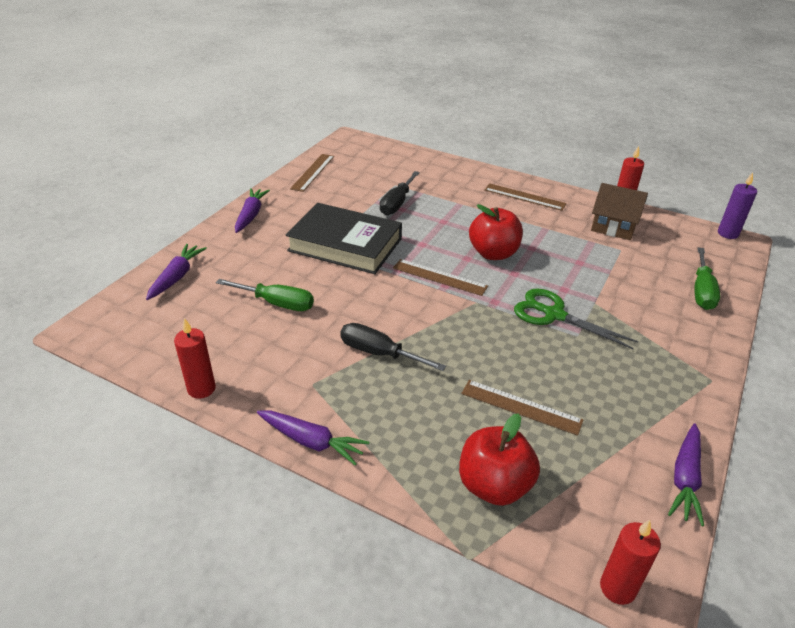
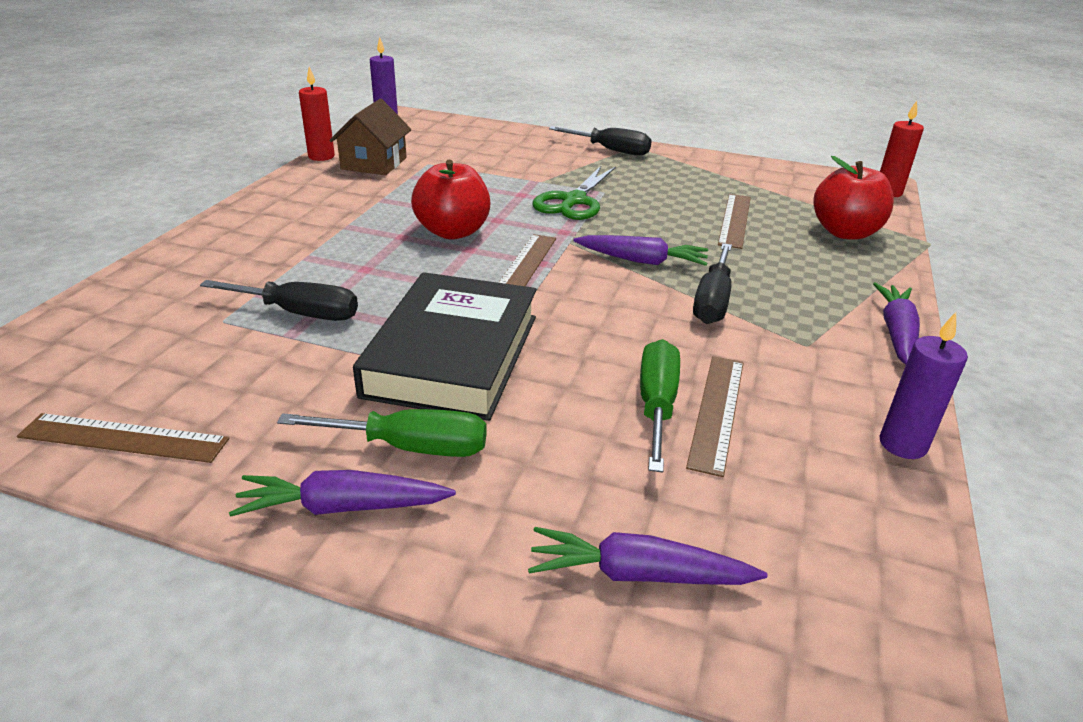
camera: 100 degrees left, 5 degrees down
red candle [174,318,216,399] -> purple candle [880,312,968,459]
brown ruler [484,183,567,211] -> brown ruler moved to [686,356,744,477]
purple carrot [668,423,704,526] -> purple carrot moved to [574,235,708,266]
green screwdriver [694,248,720,310] -> green screwdriver moved to [277,409,487,457]
none -> black screwdriver [549,126,652,156]

